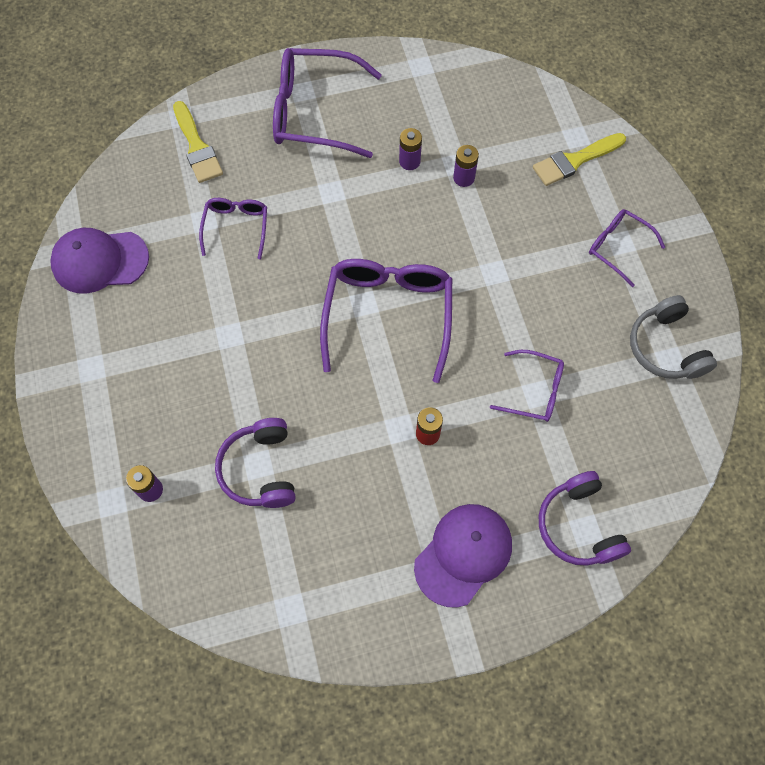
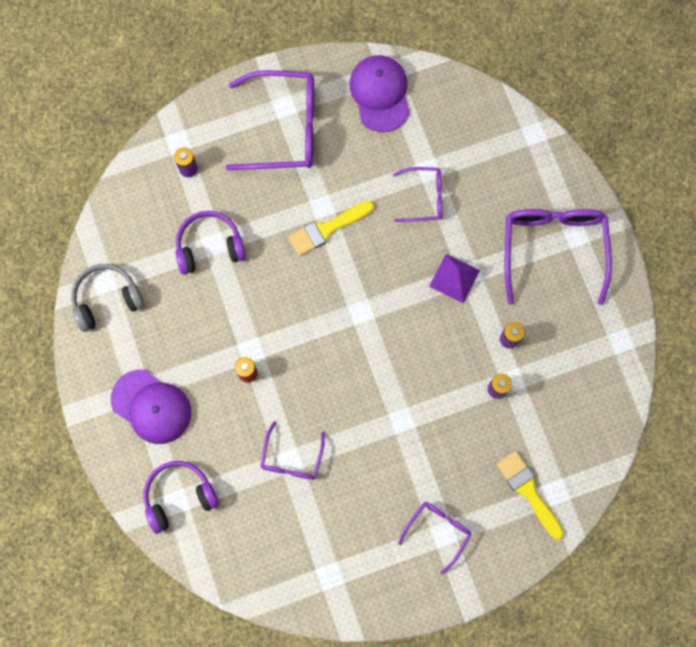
camera: 85 degrees right, 10 degrees up
yellow brush [173,101,223,183] -> yellow brush moved to [288,201,374,256]
purple glasses [320,259,452,383] -> purple glasses moved to [226,70,314,170]
grey headphones [630,295,717,379] -> grey headphones moved to [71,264,144,332]
none -> purple pyramid [429,254,480,304]

